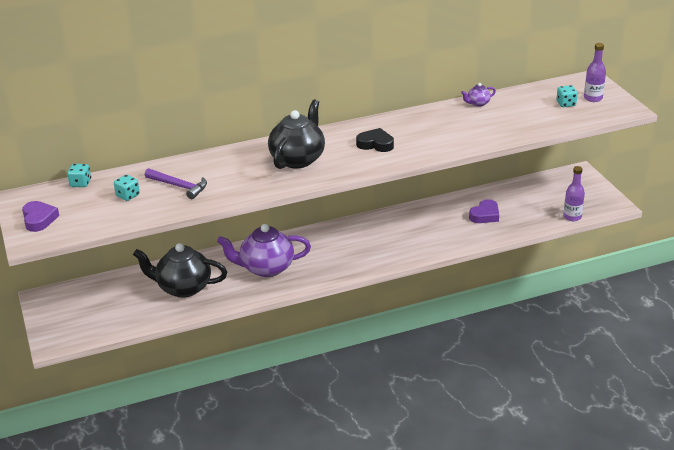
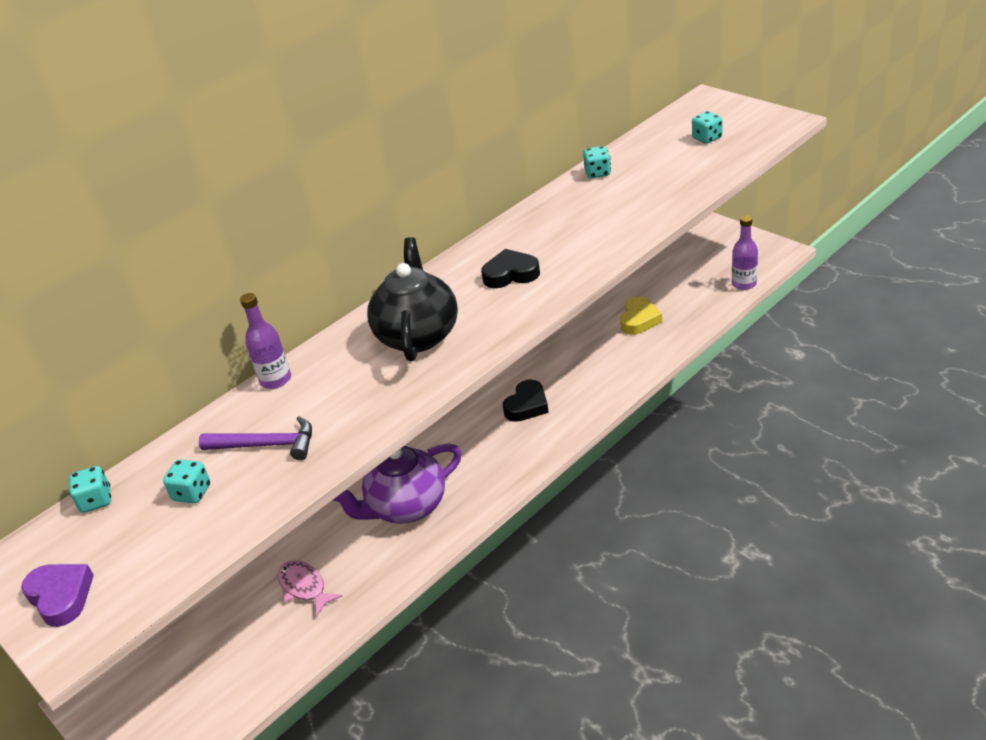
camera: 20 degrees left, 5 degrees up
black teapot [133,243,227,298] -> pink fish [278,560,343,617]
purple teapot [461,83,496,107] -> turquoise dice [583,146,611,178]
purple heart [469,199,499,223] -> yellow heart [620,297,662,335]
purple bottle [584,43,606,102] -> purple bottle moved to [240,293,291,389]
none -> black heart [503,379,549,422]

